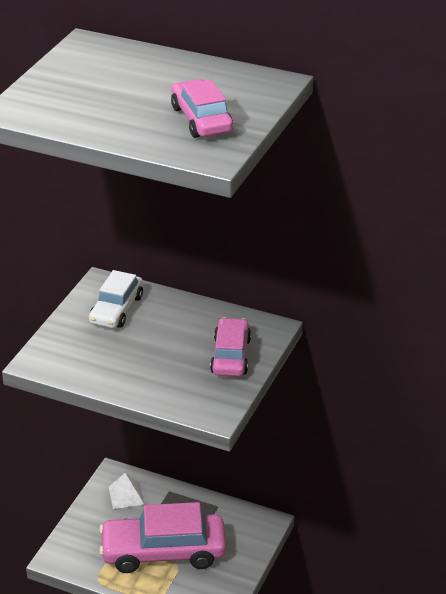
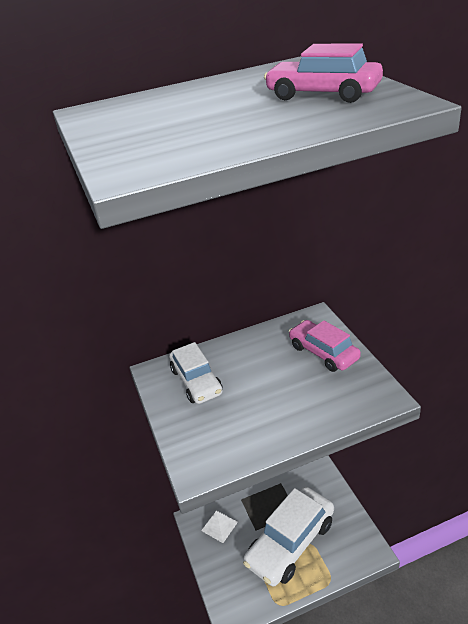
camera: 40 degrees left, 0 degrees up
pink car [99,502,226,573] -> white car [243,487,334,586]

